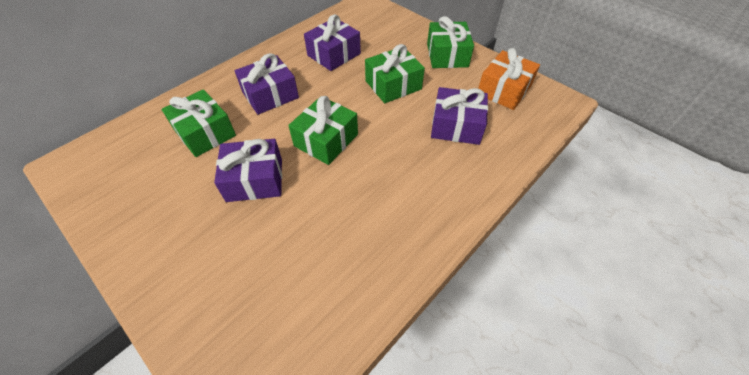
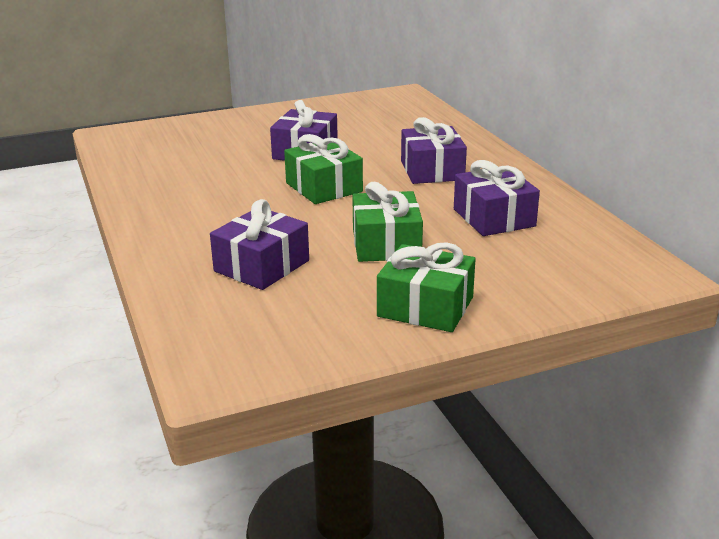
camera: 115 degrees right, 25 degrees down
green gift [162,89,236,157] -> none
orange gift [478,48,540,110] -> none

